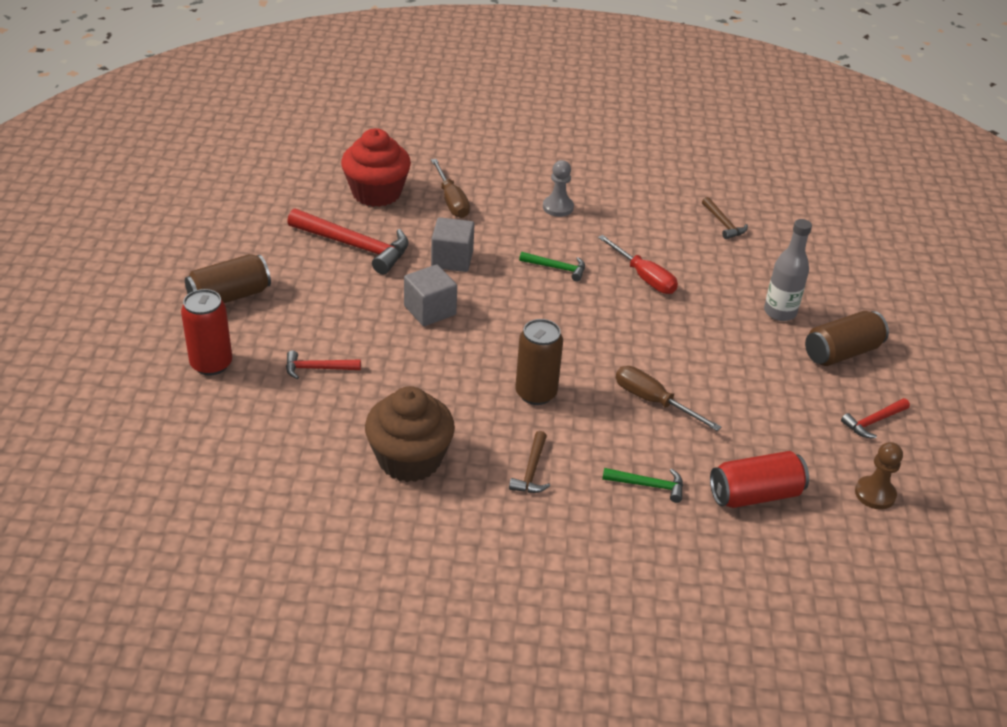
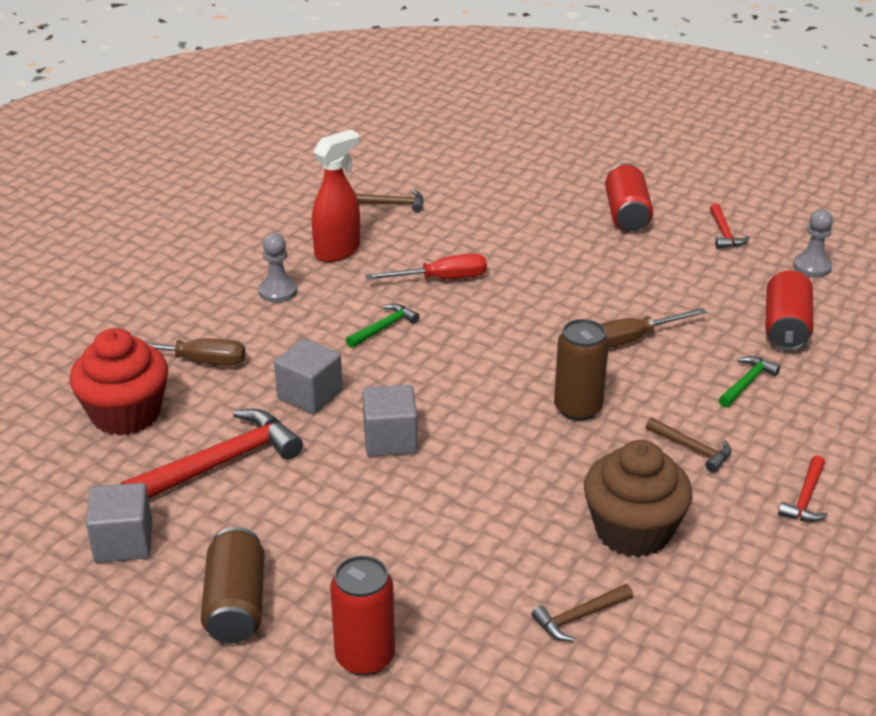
camera: 60 degrees left, 5 degrees down
red hammer [286,350,361,379] -> red hammer moved to [778,455,828,522]
grey bottle [764,219,812,321] -> none
brown can [805,311,889,366] -> red can [605,163,653,231]
brown pawn [855,442,903,510] -> grey pawn [793,209,833,278]
none -> grey cube [86,483,152,563]
none -> red spray bottle [312,129,360,262]
none -> brown hammer [532,584,633,642]

